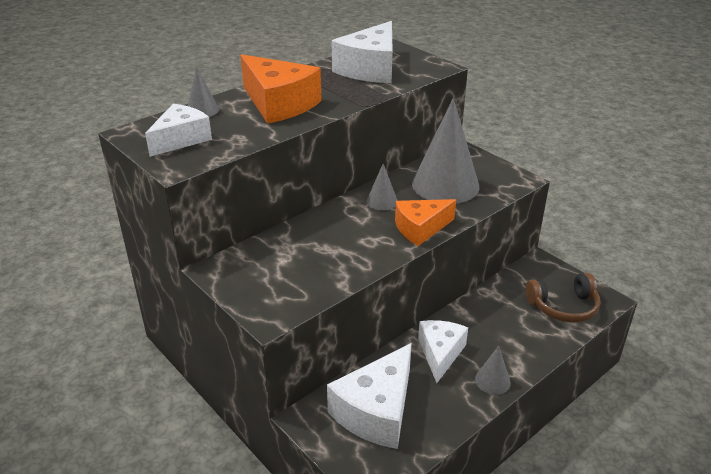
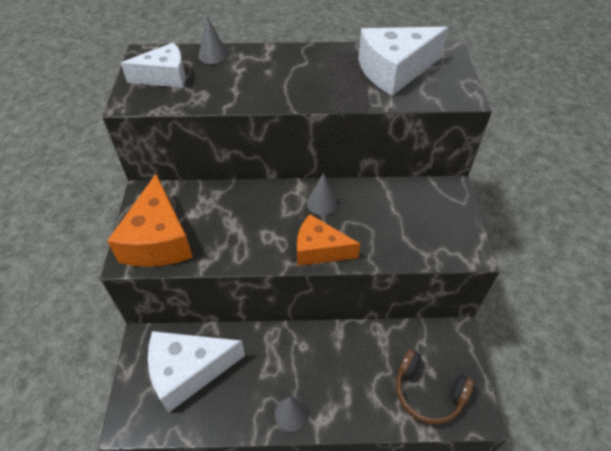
camera: 40 degrees right, 15 degrees up
orange cheese [240,54,322,124] -> orange cheese moved to [107,174,193,267]
grey cone [412,98,480,203] -> none
white cheese [418,320,468,383] -> none

